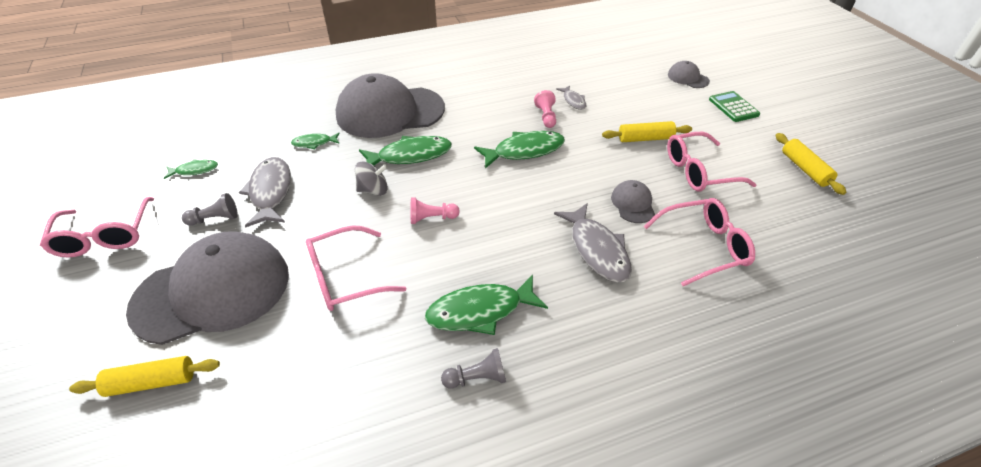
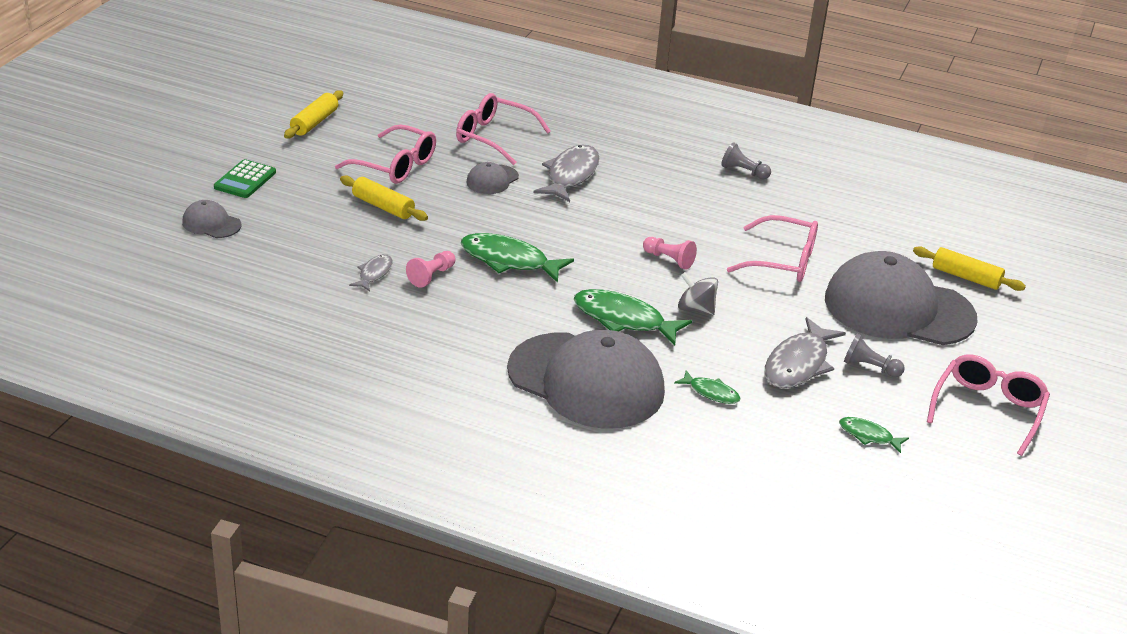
camera: 140 degrees left, 10 degrees down
green fish [425,275,548,335] -> none
grey cap [668,61,710,88] -> grey cap turned 120 degrees clockwise [182,200,242,238]

